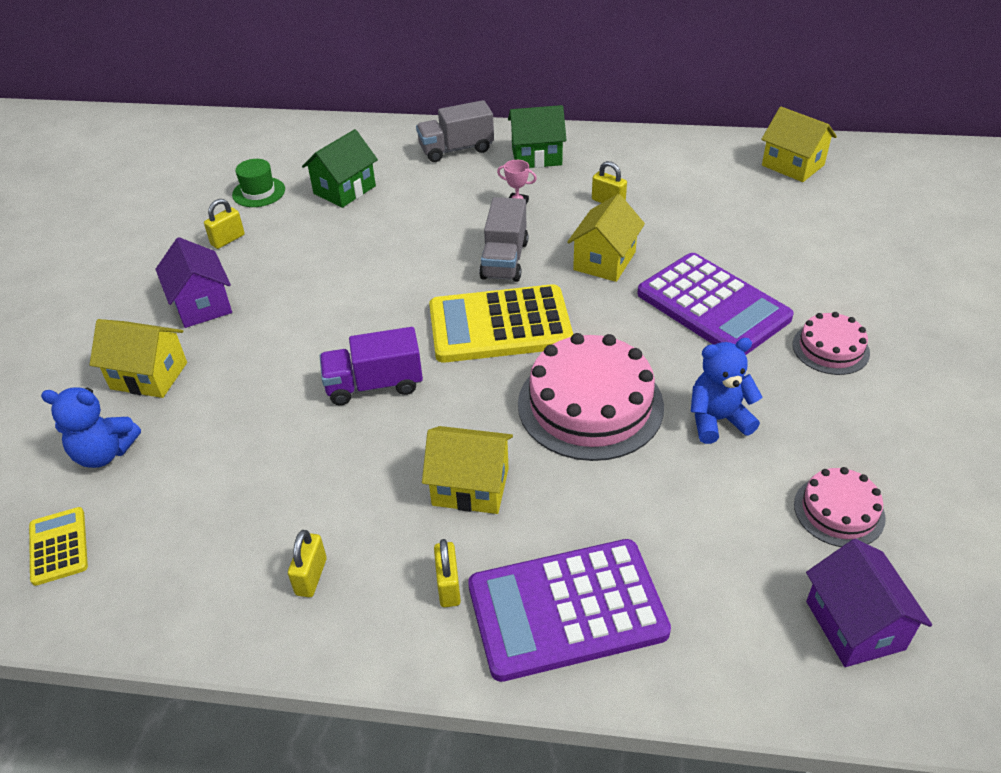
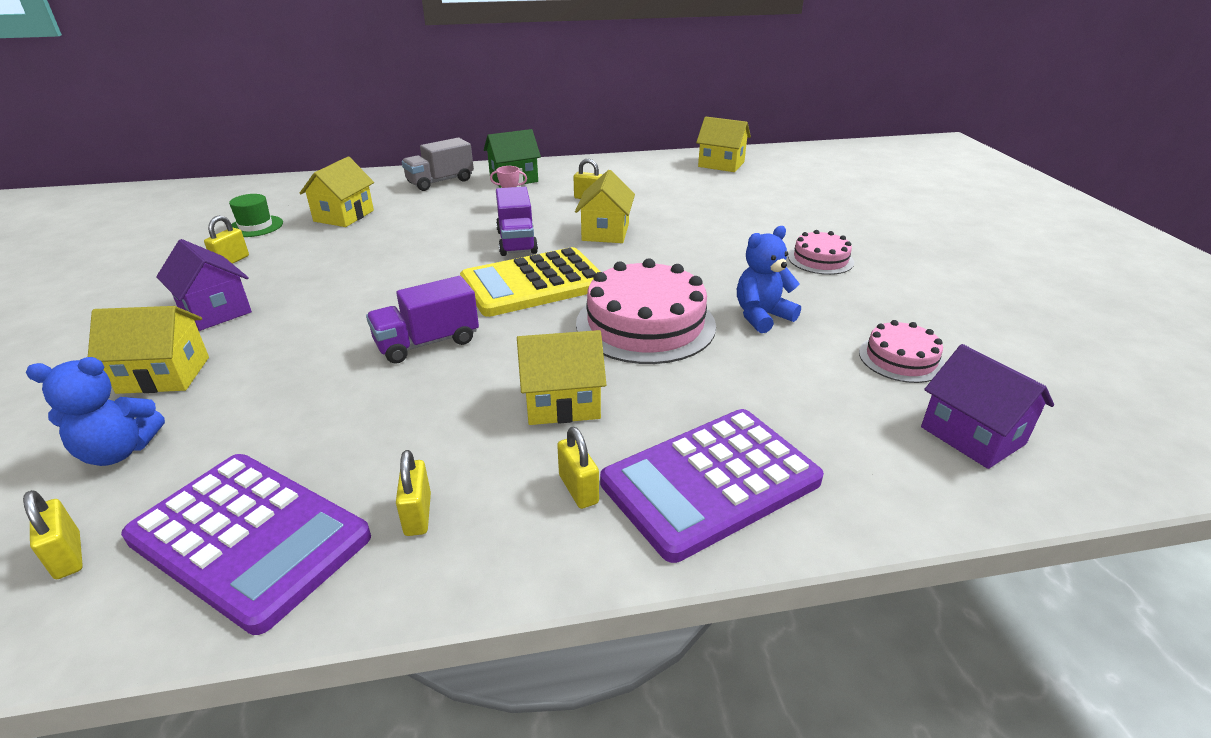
camera: 20 degrees left, 10 degrees down
yellow calculator [29,507,88,586] -> yellow padlock [23,490,83,579]
green house [302,129,378,208] -> yellow house [300,157,374,227]
grey truck [479,197,528,282] -> purple truck [496,187,538,256]
purple calculator [637,253,794,355] -> purple calculator moved to [121,454,371,635]

